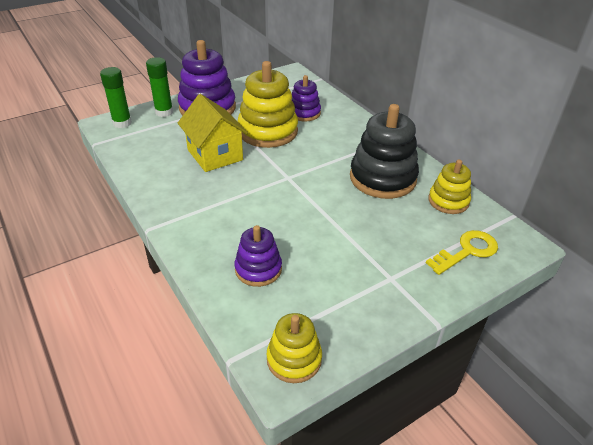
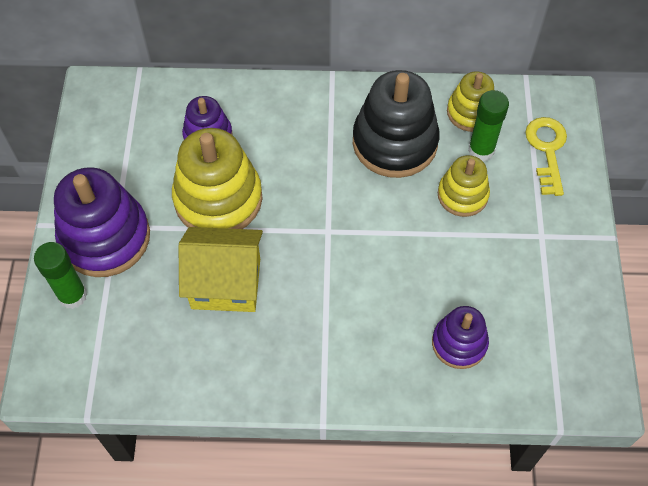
camera: 55 degrees left, 20 degrees up
green glue stick [100,67,132,128] -> green glue stick moved to [468,90,509,161]
yellow stacking toy [267,313,322,383] -> yellow stacking toy moved to [438,155,490,217]

